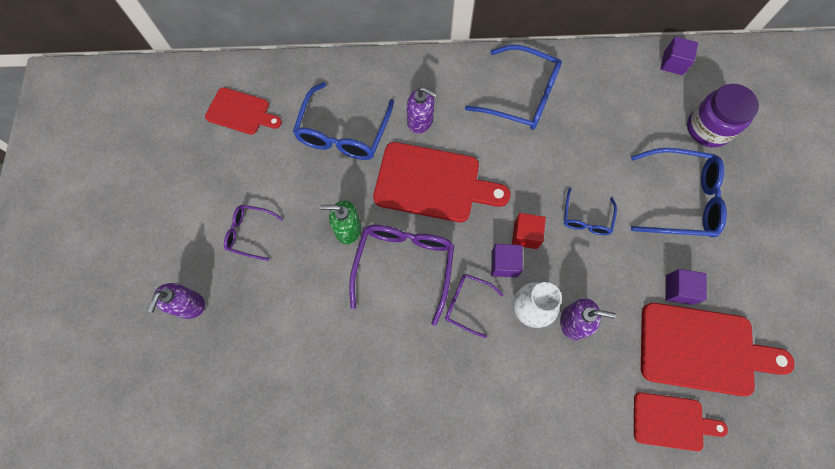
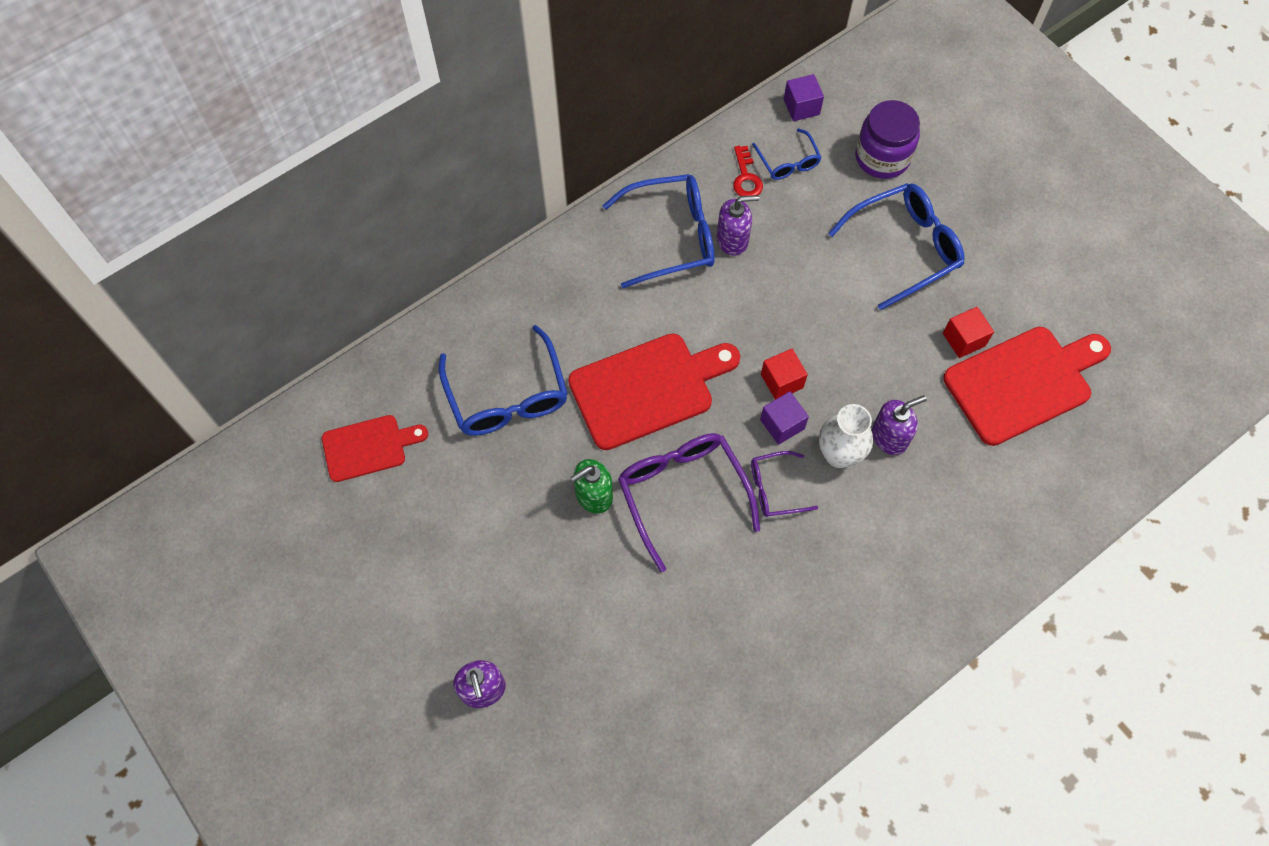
camera: 35 degrees left, 5 degrees down
purple glasses [224,205,283,261] -> none
purple soap dispenser [407,87,437,133] -> purple soap dispenser moved to [717,195,759,256]
blue glasses [564,188,617,235] -> blue glasses moved to [752,128,822,180]
red cutting board [634,392,728,451] -> none
purple cube [666,269,707,305] -> red cube [943,307,994,358]
none -> red key [733,146,763,196]

